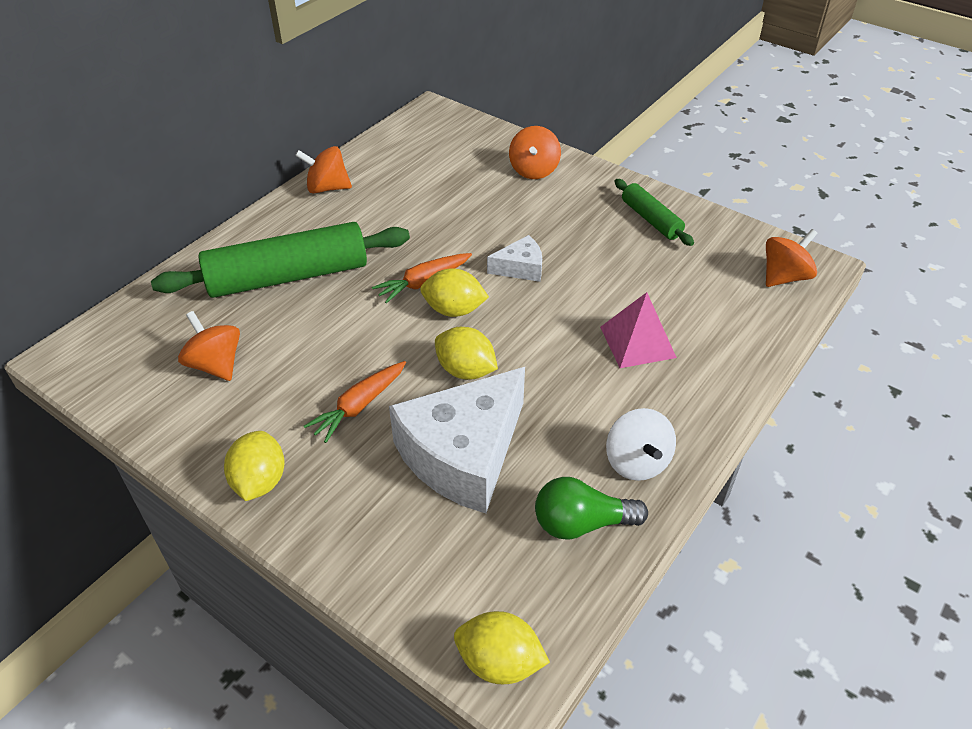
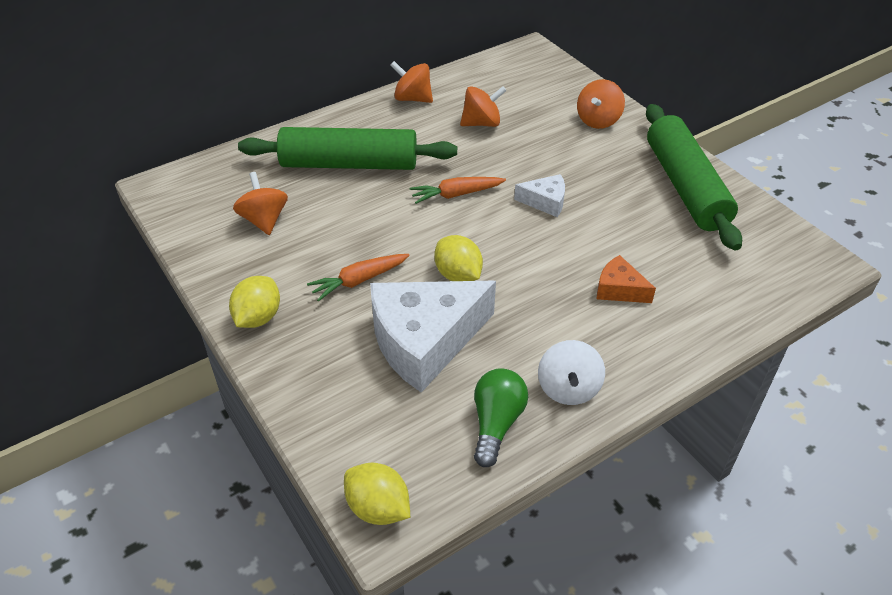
camera: 20 degrees right, 0 degrees up
yellow lemon [420,268,489,317] -> none
green light bulb [535,477,648,540] -> green light bulb turned 90 degrees clockwise [474,368,528,467]
pink pyramid [600,292,677,368] -> orange cheese [597,255,656,303]
green rolling pin [614,179,694,246] -> green rolling pin [646,104,742,251], size x1.95
orange spinning top [766,229,818,287] -> orange spinning top moved to [460,86,507,127]

